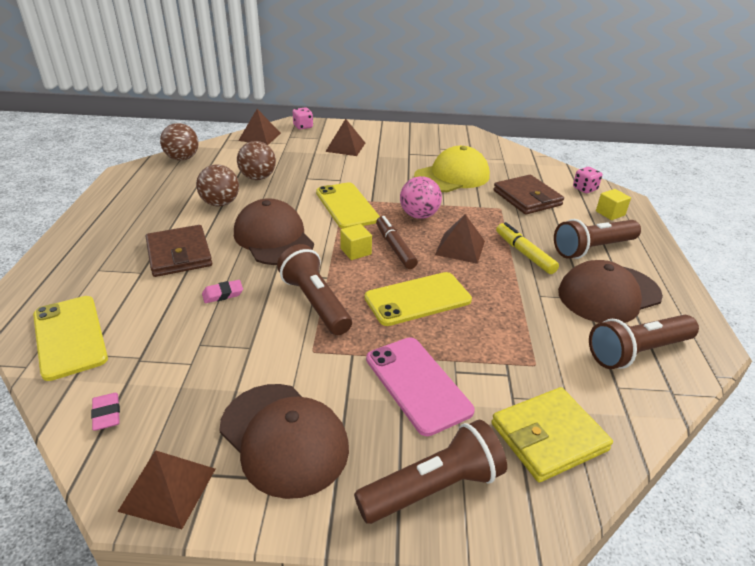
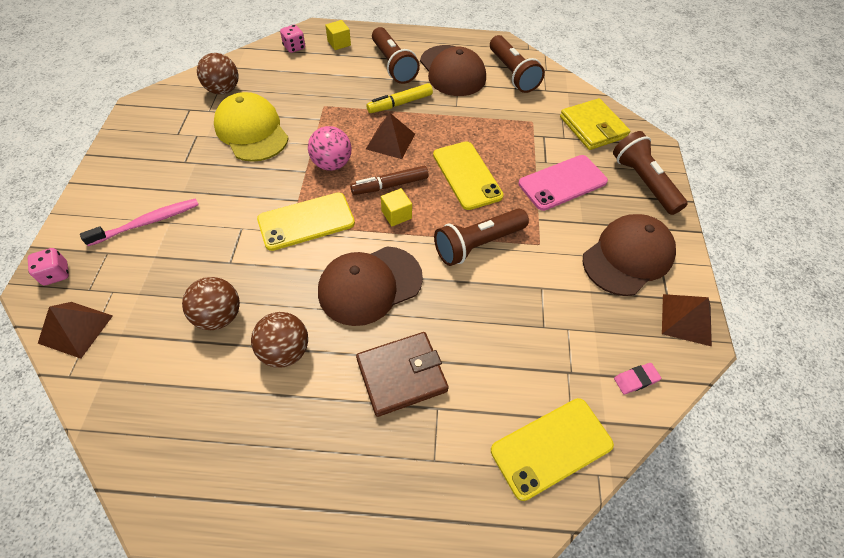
camera: 90 degrees left, 20 degrees up
brown ball [160,123,199,161] -> brown ball moved to [197,53,238,95]
pink eraser [202,280,243,303] -> none
brown pyramid [325,119,365,156] -> pink toothbrush [80,198,199,246]
brown wallet [493,175,564,215] -> none

